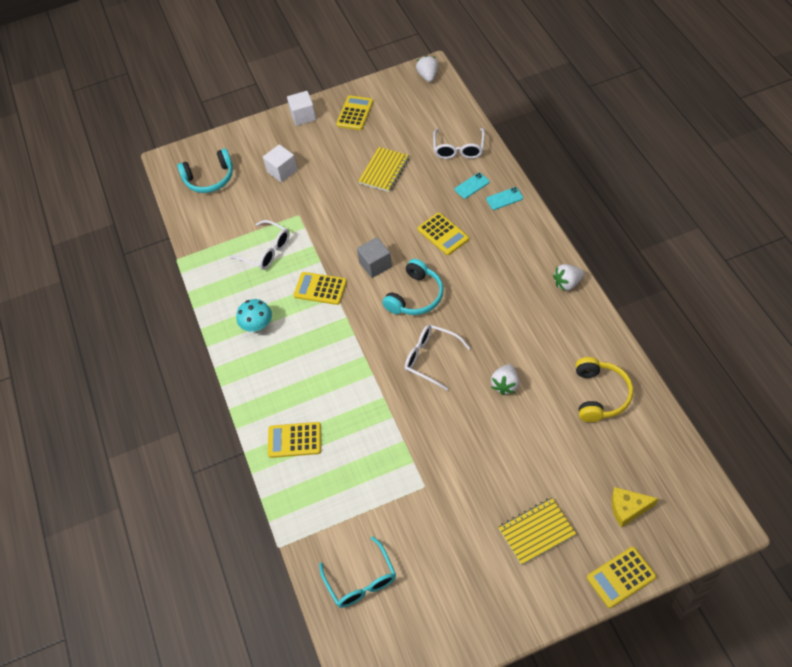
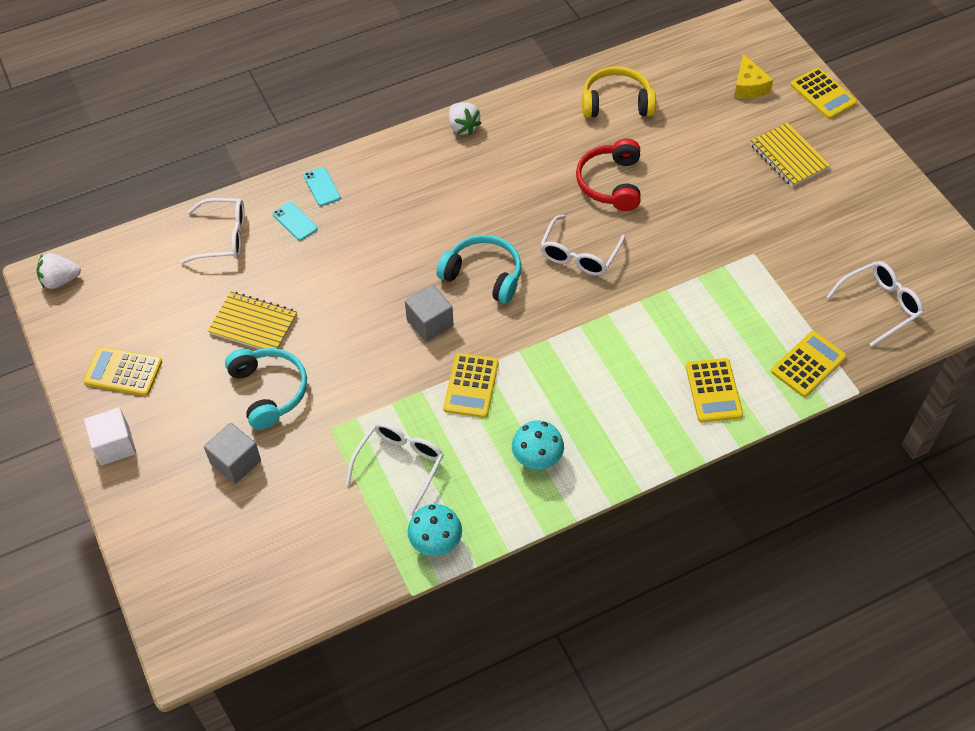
camera: 100 degrees left, 0 degrees up
turquoise headphones [177,148,233,193] -> turquoise headphones moved to [225,348,307,430]
white cube [263,144,298,182] -> grey cube [204,423,261,484]
turquoise glasses [319,536,396,608] -> white glasses [827,261,923,347]
yellow calculator [418,212,469,255] -> yellow calculator moved to [771,331,847,397]
white strawberry [491,364,519,395] -> red headphones [576,139,641,211]
none -> turquoise mushroom [408,504,462,556]

